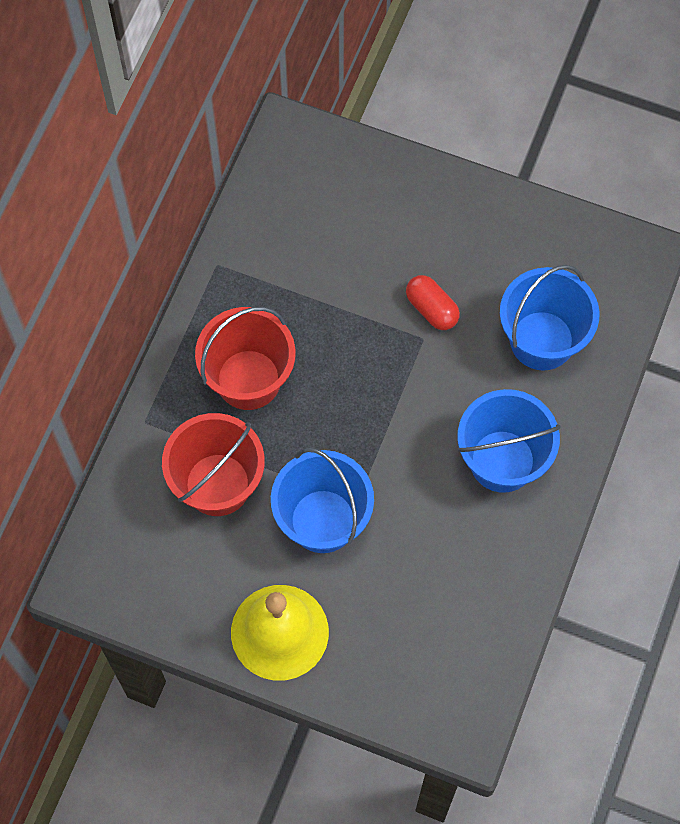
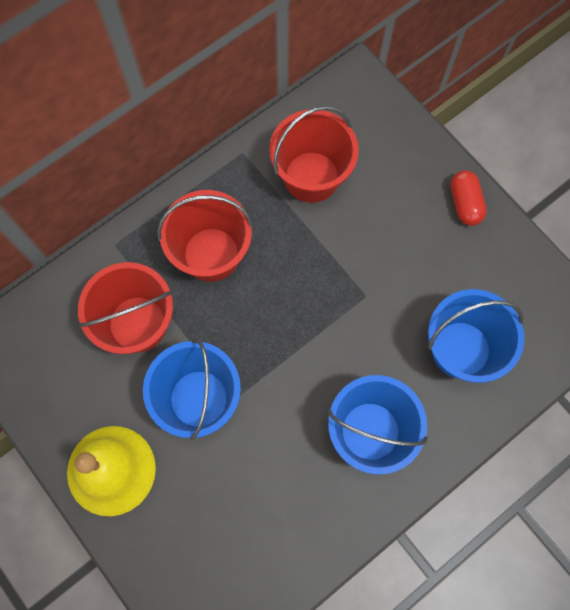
camera: 30 degrees right, 5 degrees up
red capsule [406,275,460,330] -> red capsule moved to [450,171,487,226]
none -> red bucket [269,106,359,203]

